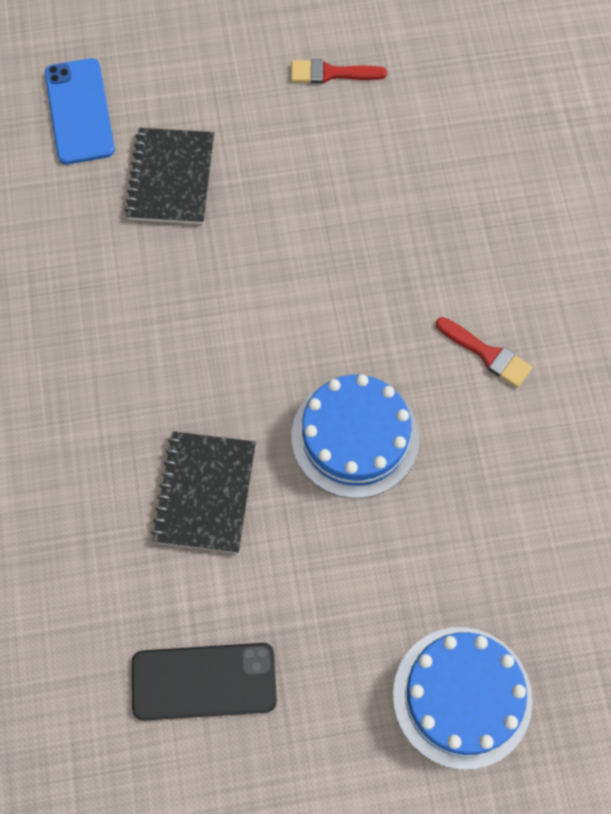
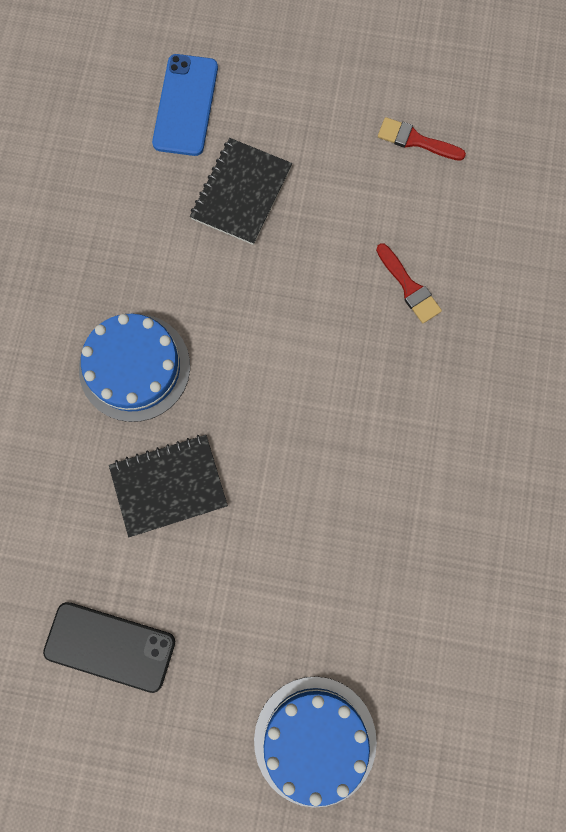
camera: 20 degrees right, 10 degrees up
black notebook [151,431,256,553] -> black notebook turned 45 degrees clockwise [109,435,228,537]
blue cake [292,374,419,498] -> blue cake moved to [79,314,190,422]
red brush [436,317,532,388] -> red brush moved to [376,243,442,323]

